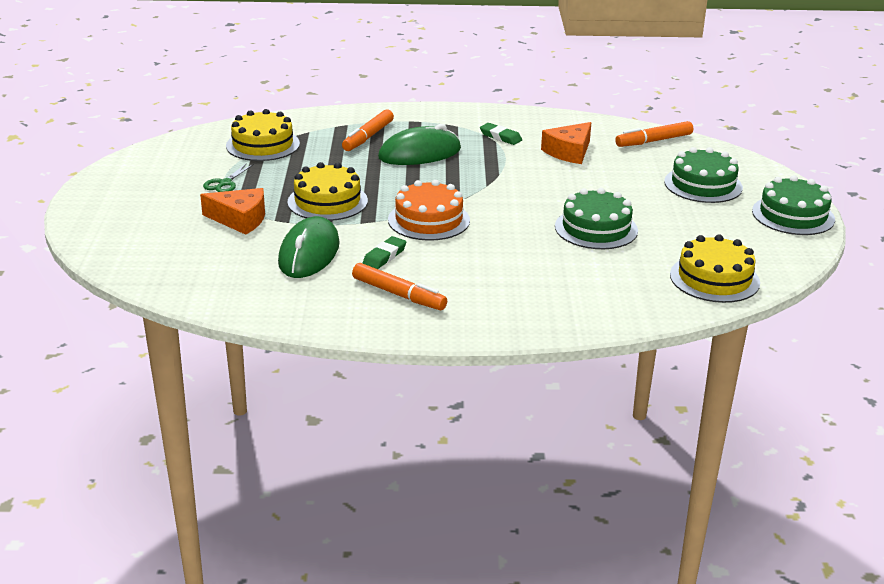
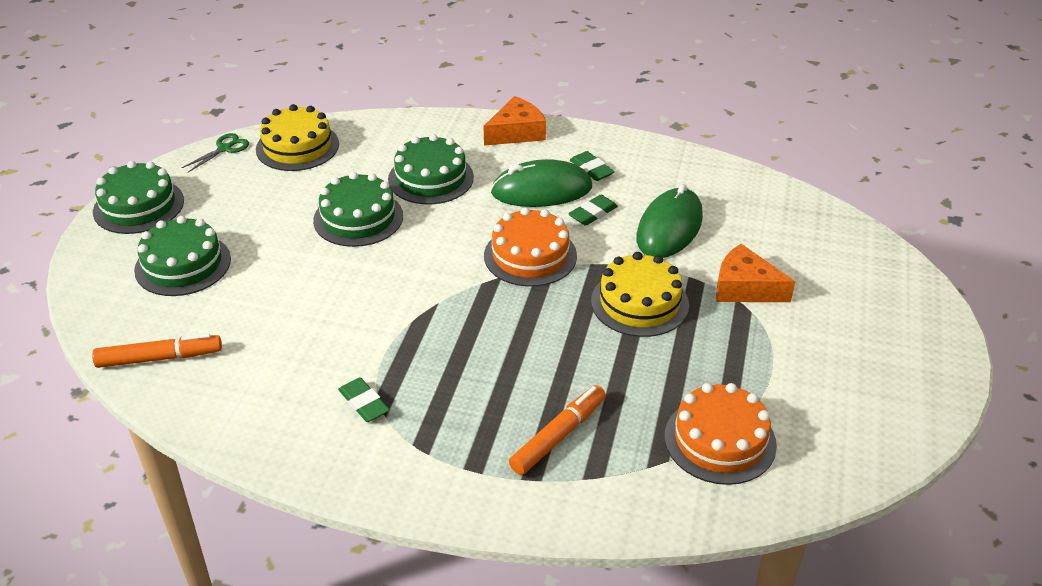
camera: 165 degrees left, 10 degrees up
green scissors [203,163,254,192] -> green scissors moved to [182,133,249,172]
yellow cake [226,109,300,161] -> orange cake [665,383,777,485]
orange marker [352,263,447,310] -> green eraser [570,151,614,181]
green mouse [378,124,461,165] -> green mouse moved to [491,159,592,207]
orange cheese [541,122,592,164] -> orange cheese moved to [484,96,546,146]
none -> green cake [388,134,474,204]

